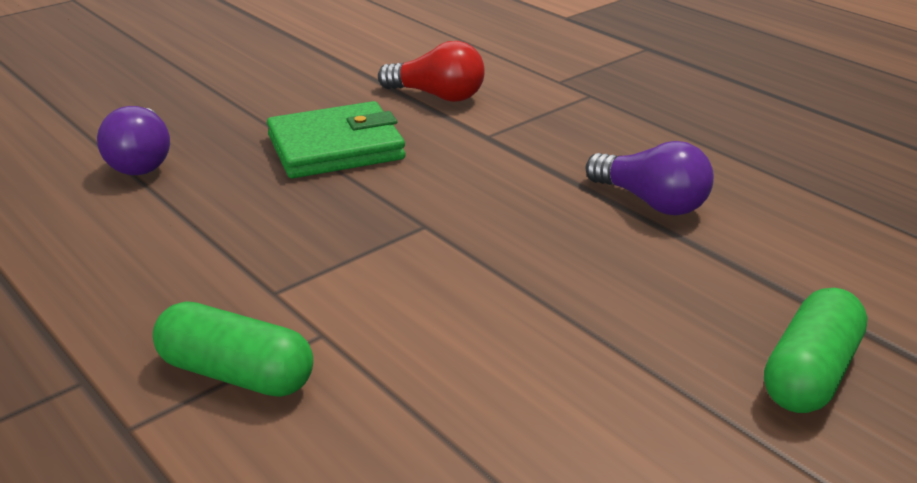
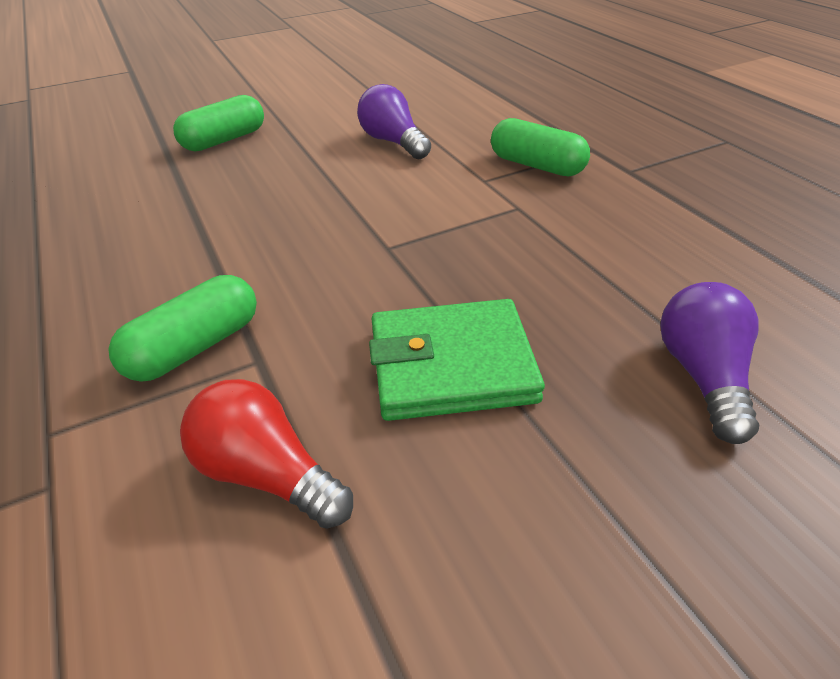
camera: 165 degrees left, 10 degrees up
purple light bulb [586,141,714,215] -> purple light bulb moved to [357,84,431,160]
none -> green capsule [108,275,257,382]

